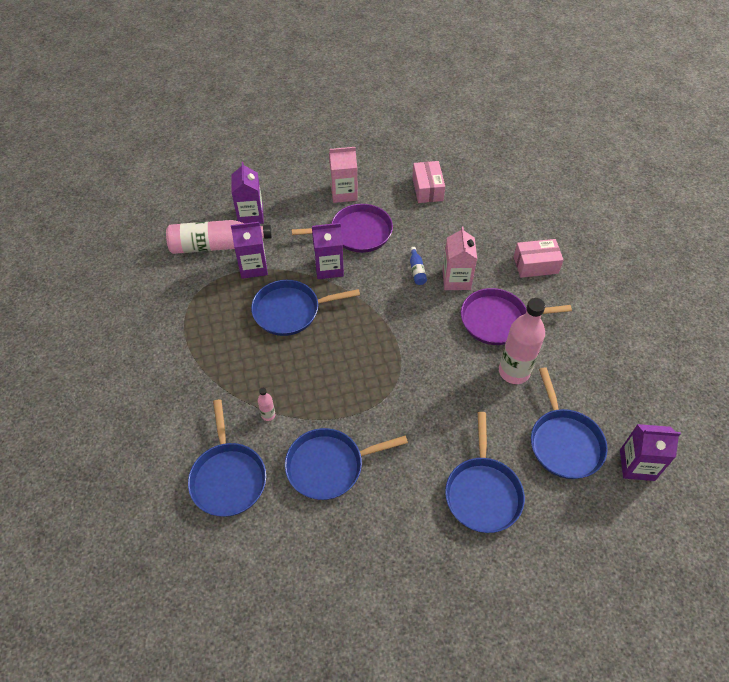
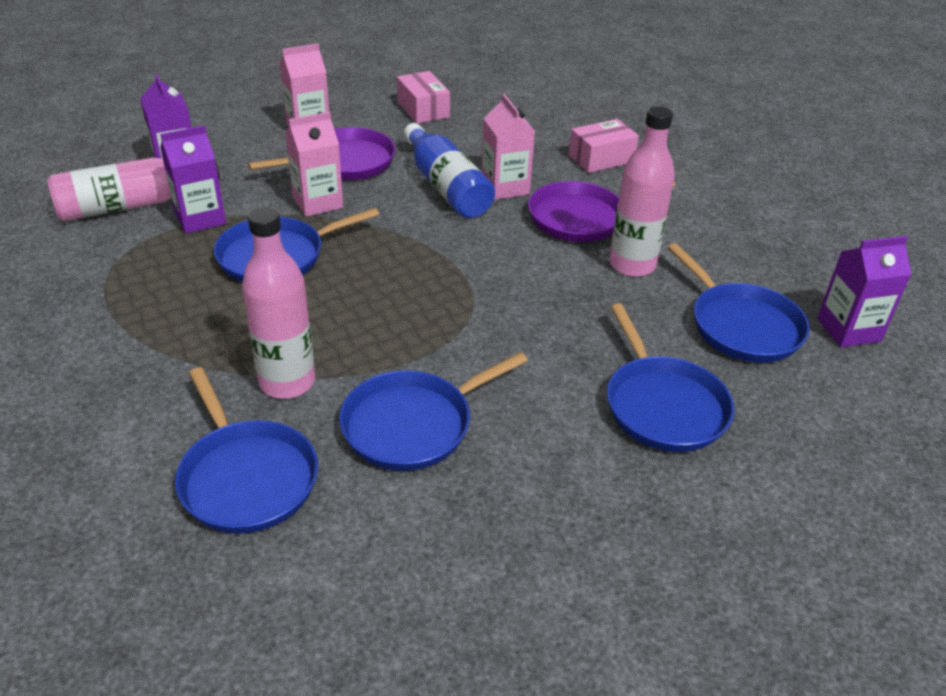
camera: 20 degrees left, 15 degrees down
pink bottle [258,388,275,421] -> pink bottle [242,207,315,399], size x2.35
purple carton [312,223,344,279] -> pink carton [285,111,343,217]
blue bottle [410,247,427,285] -> blue bottle [404,123,495,218], size x2.35

